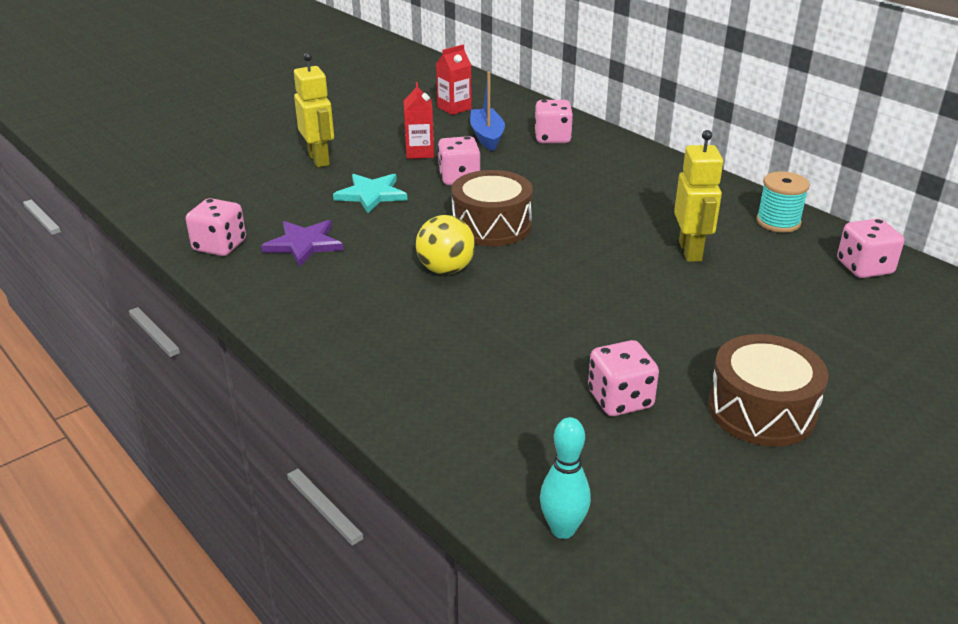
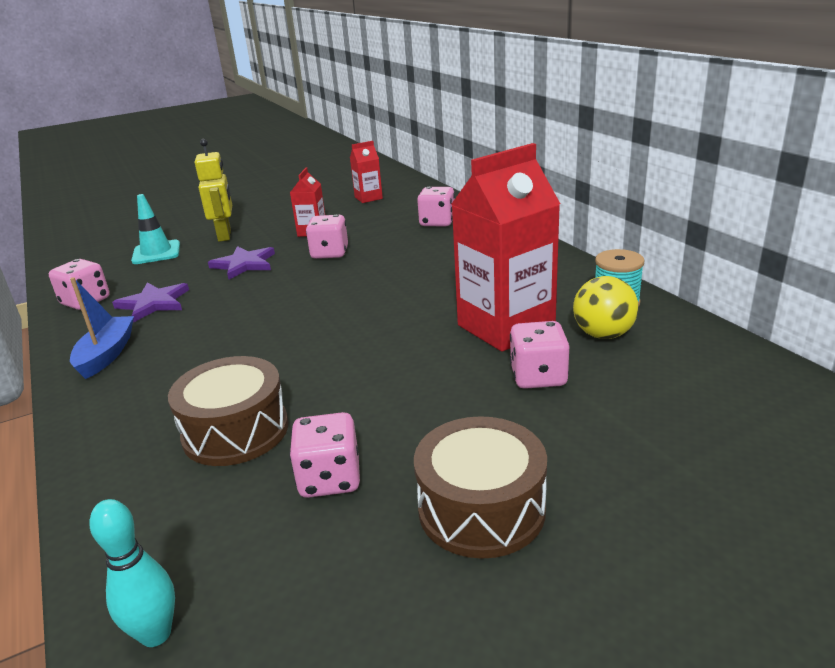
camera: 15 degrees right, 5 degrees down
turquoise star [333,174,408,213] -> purple star [208,246,275,279]
yellow ball [416,215,475,274] -> yellow ball moved to [573,276,638,339]
brown drum [451,170,533,246] -> brown drum moved to [168,356,289,466]
blue boat [470,71,505,151] -> blue boat moved to [70,277,134,379]
yellow robot [674,130,723,262] -> red carton [451,143,560,352]
pink dice [837,218,904,278] -> pink dice moved to [510,321,569,389]
none -> turquoise traffic cone [131,194,180,264]

